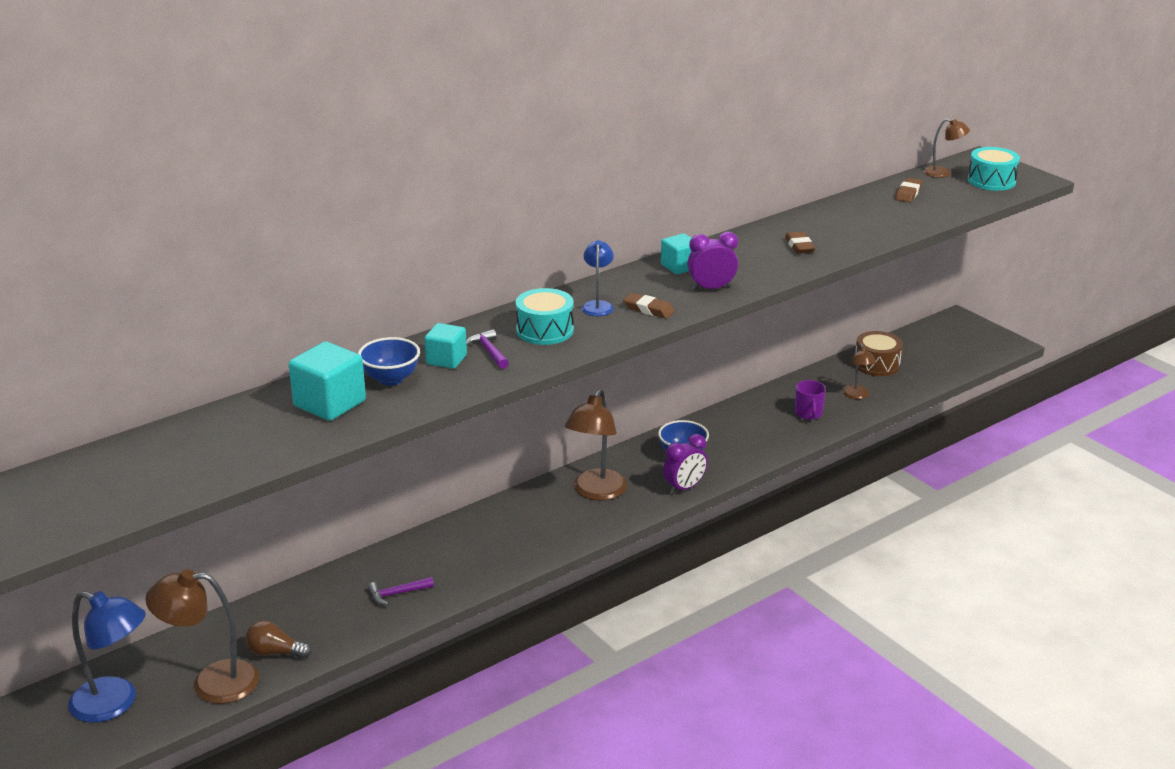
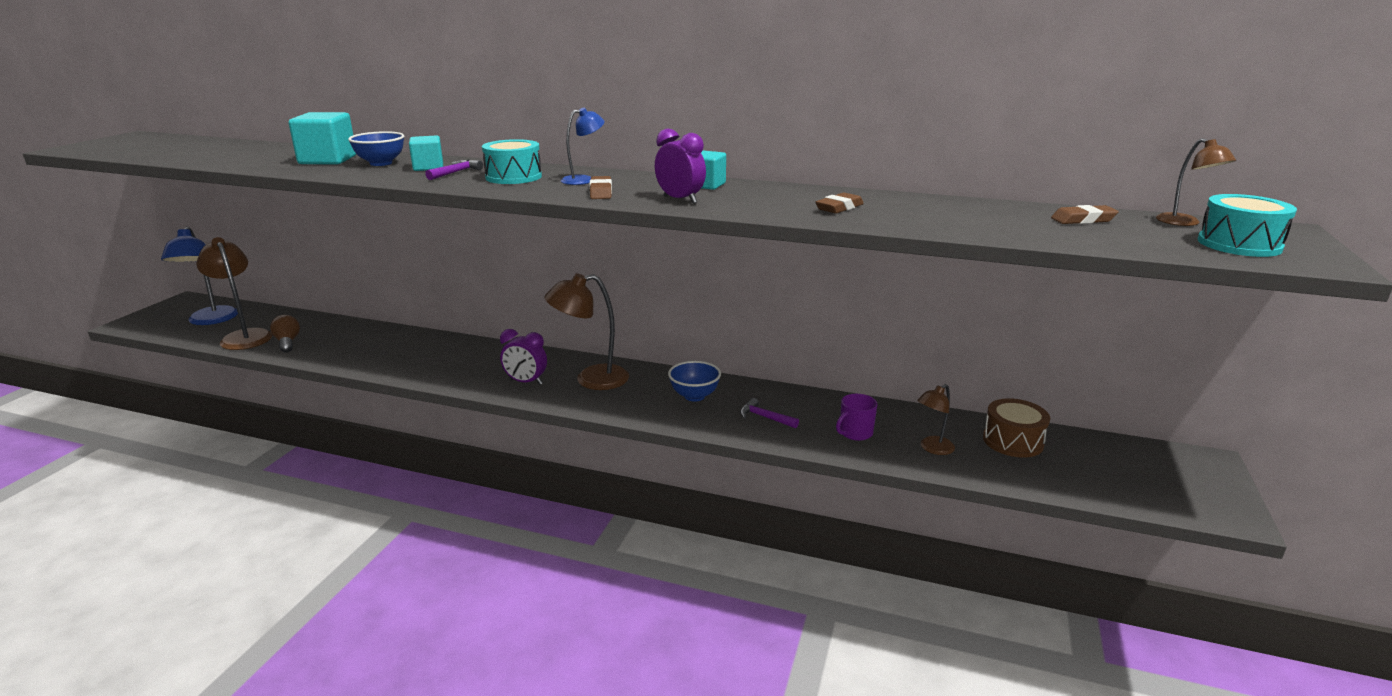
camera: 55 degrees right, 5 degrees down
purple hammer [368,577,434,606] -> purple hammer moved to [740,398,799,428]
purple clock [663,434,708,494] -> purple clock moved to [500,329,547,385]

